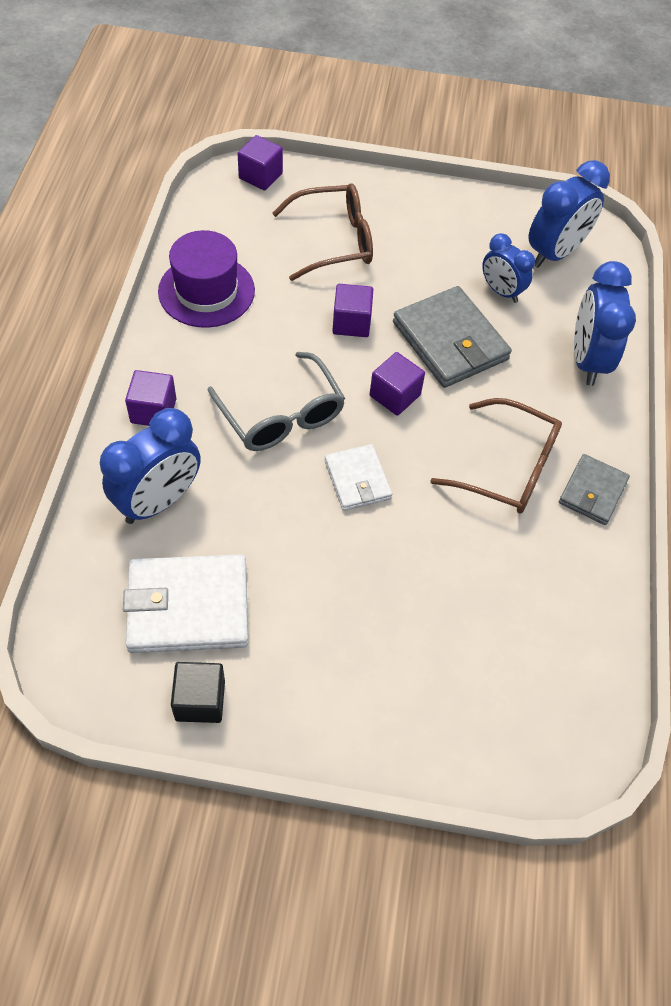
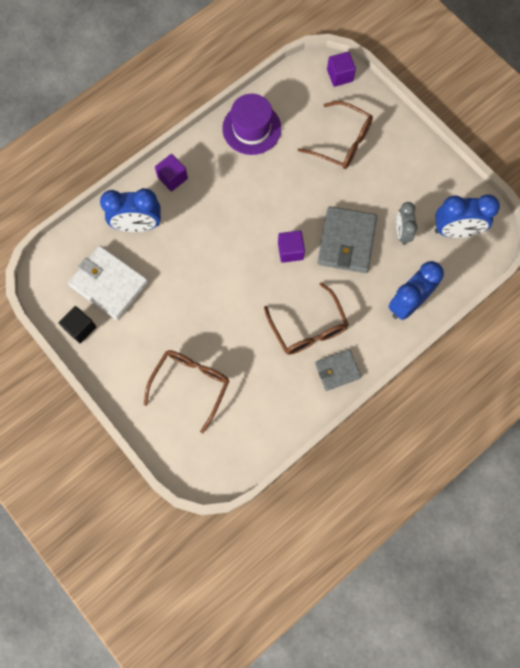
camera: 45 degrees right, 15 degrees up
grey glasses [207,352,345,451] -> none
white wallet [324,444,392,511] -> none
purple cube [332,284,373,337] -> none
blue clock [482,233,535,303] -> grey clock [396,202,418,245]
none -> brown glasses [144,350,229,433]

